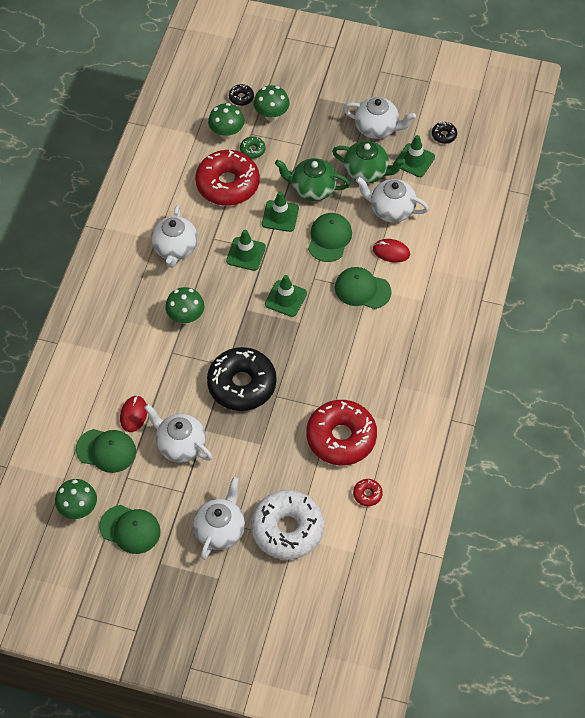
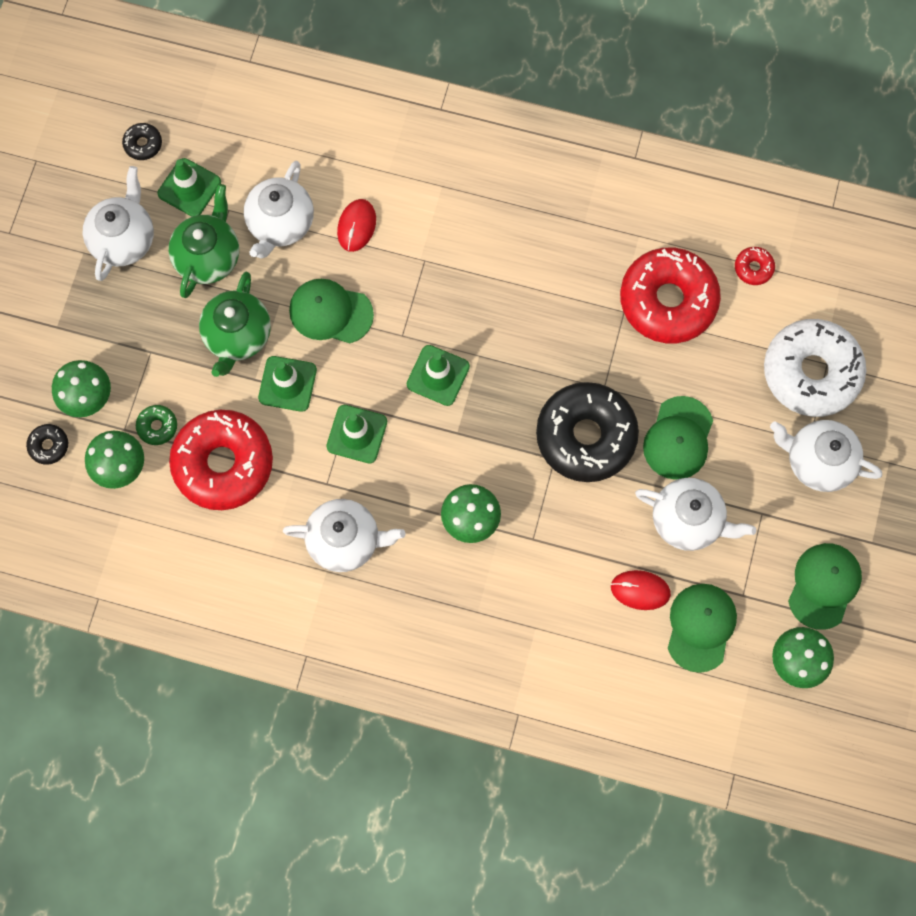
camera: 90 degrees left, 15 degrees up
white teapot [144,404,212,463] -> white teapot turned 105 degrees counterclockwise [635,478,756,551]
green cap [335,267,392,309] -> green cap moved to [643,396,713,480]

